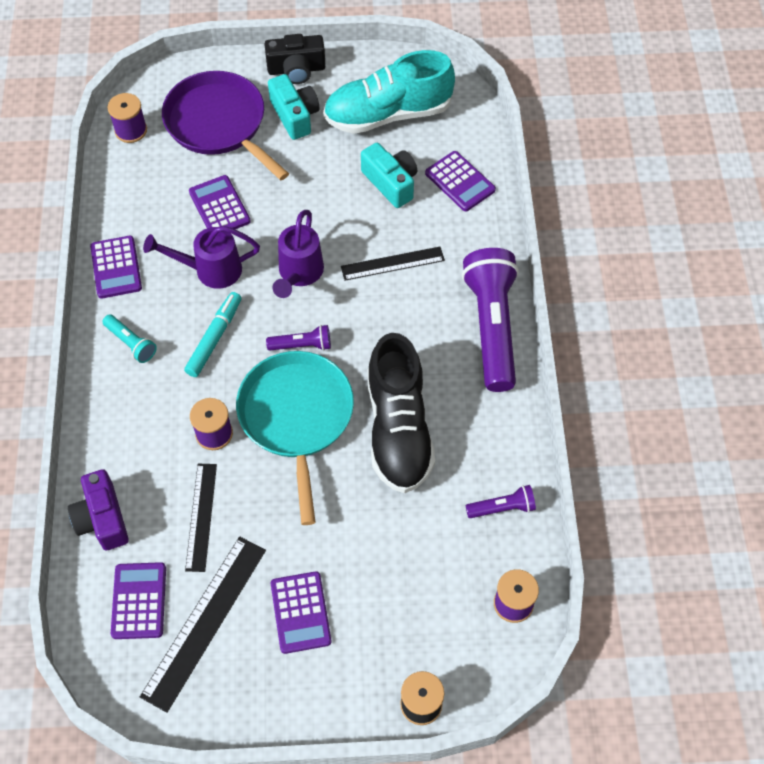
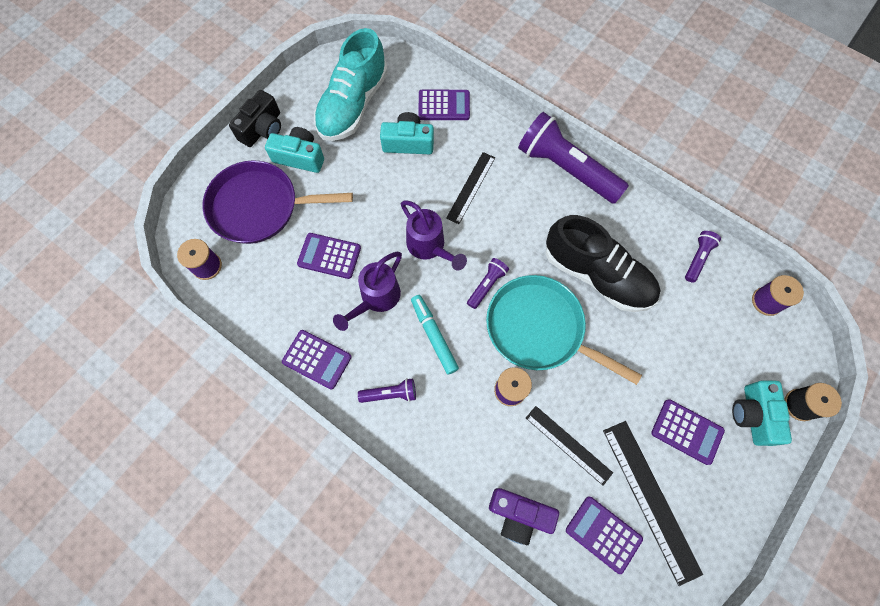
camera: 50 degrees left, 10 degrees up
turquoise flashlight [102,314,157,363] -> purple flashlight [358,378,416,403]
none -> turquoise camera [732,381,792,446]

